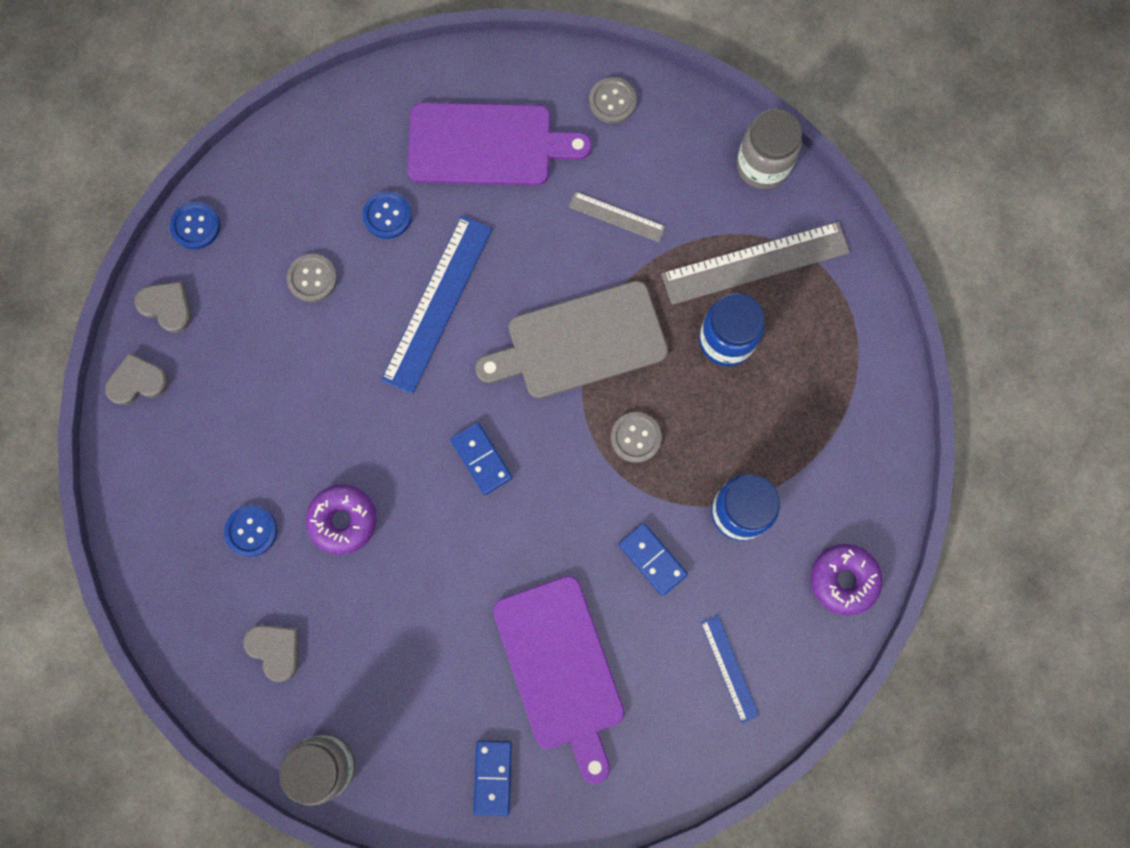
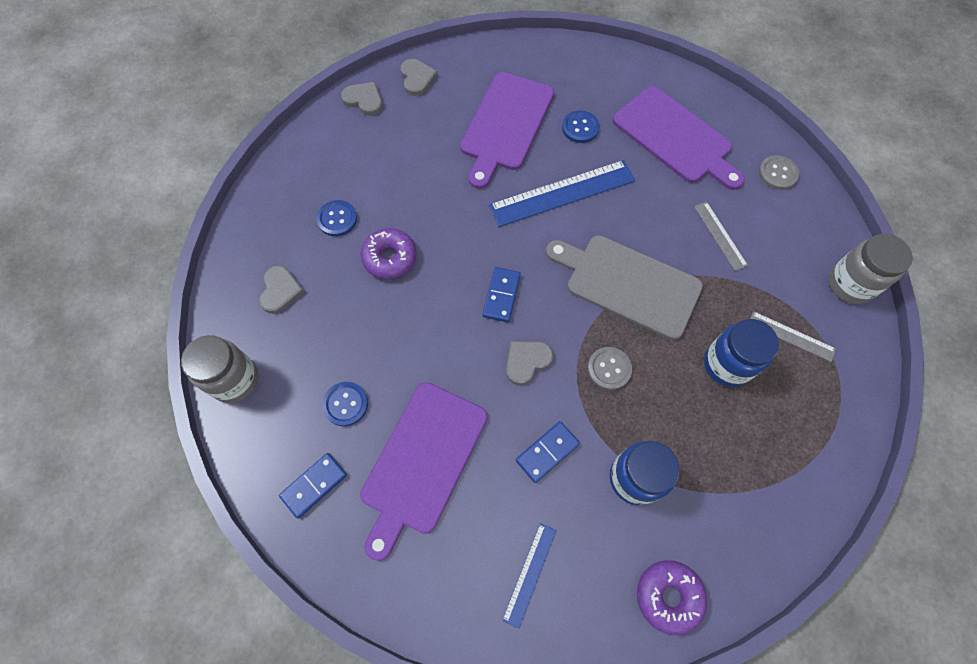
camera: 45 degrees right, 10 degrees down
blue button [170,201,220,249] -> blue button moved to [322,382,368,426]
grey button [287,254,337,302] -> purple cutting board [460,72,554,189]
blue domino [619,523,688,596] -> blue domino turned 45 degrees clockwise [516,421,580,483]
grey ruler [661,222,850,305] -> grey ruler [750,311,836,362], size x0.53
none -> grey heart [506,341,553,385]

